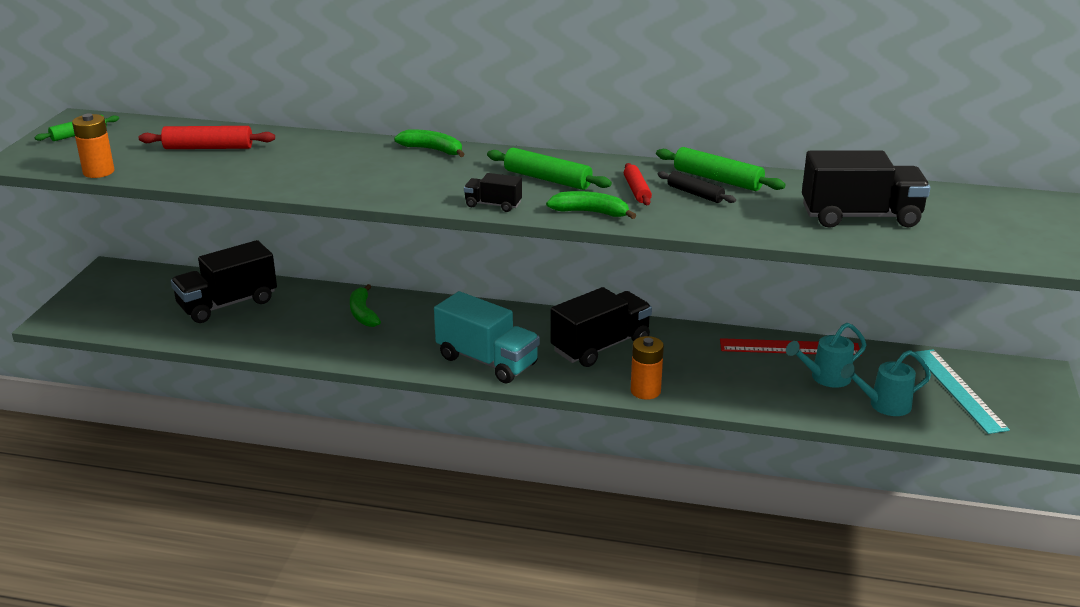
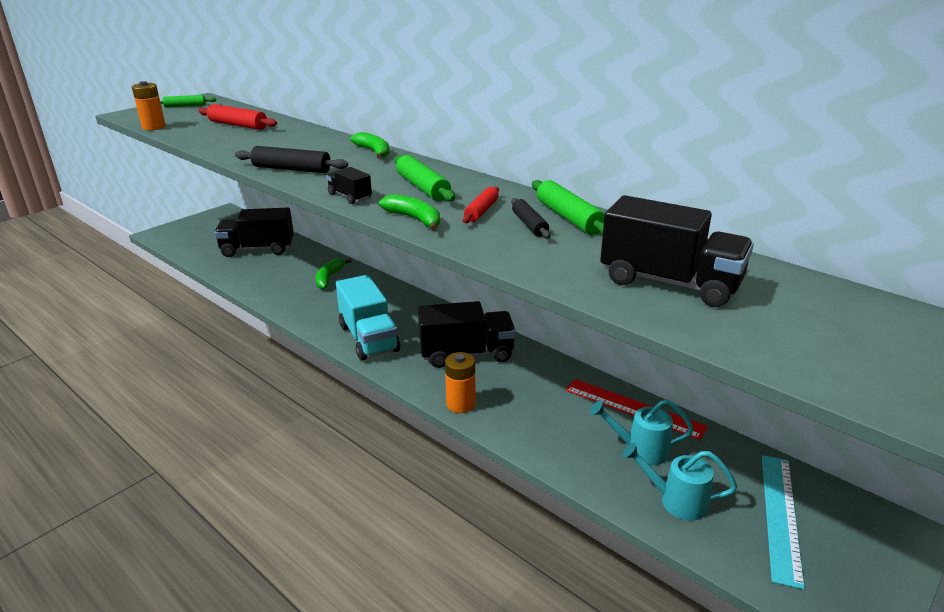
camera: 30 degrees right, 0 degrees up
none -> black rolling pin [235,146,348,173]

